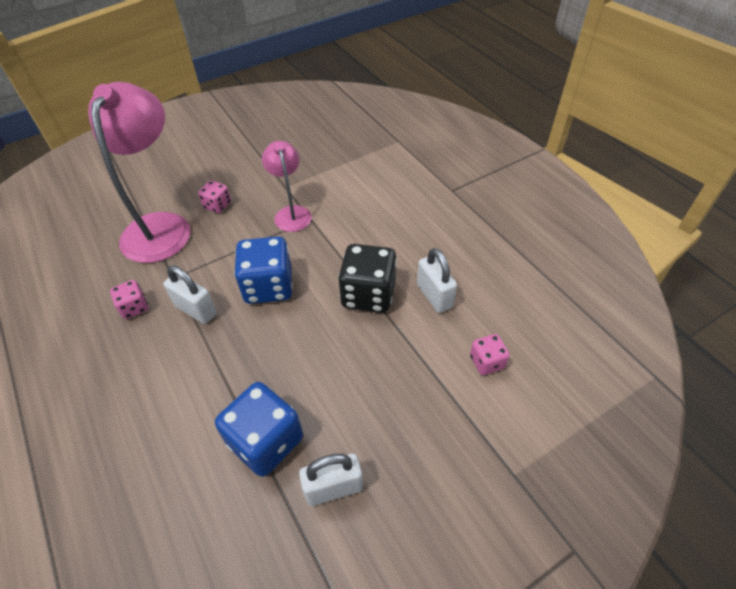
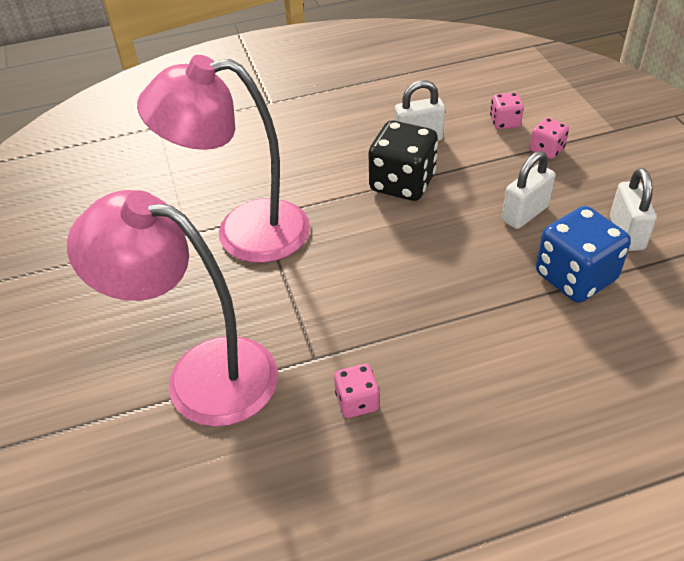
camera: 75 degrees left, 5 degrees down
white padlock [163,266,217,324] -> white padlock moved to [502,151,555,229]
pink dice [198,181,231,213] -> pink dice moved to [530,118,569,159]
blue dice [234,236,293,304] -> none
pink lamp [262,141,312,232] -> pink lamp [137,55,310,263], size x1.82

